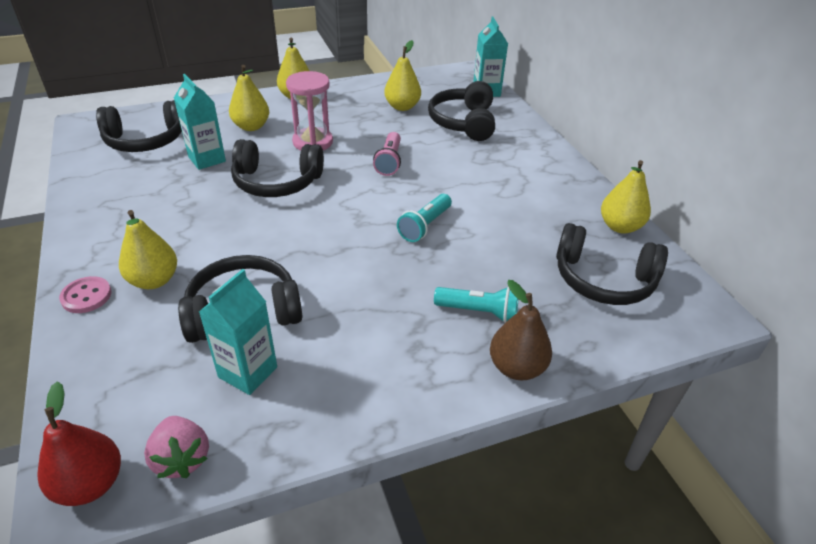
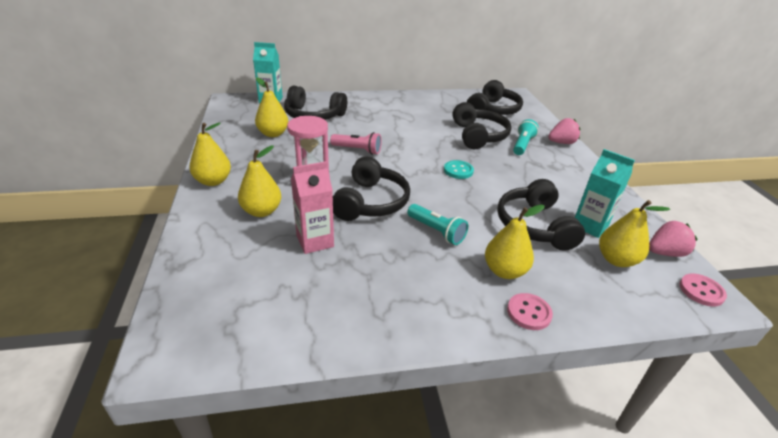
camera: 80 degrees left, 5 degrees down
red pear [37,382,121,506] -> pink button [679,274,727,307]
black headphones [96,100,182,152] -> black headphones moved to [453,102,512,150]
turquoise carton [174,74,226,170] -> pink carton [291,161,334,254]
turquoise flashlight [397,194,452,242] -> turquoise flashlight moved to [407,204,468,245]
brown pear [490,280,552,380] -> pink strawberry [548,118,580,144]
yellow pear [601,160,651,234] -> yellow pear moved to [599,200,670,267]
none -> turquoise button [444,160,474,179]

